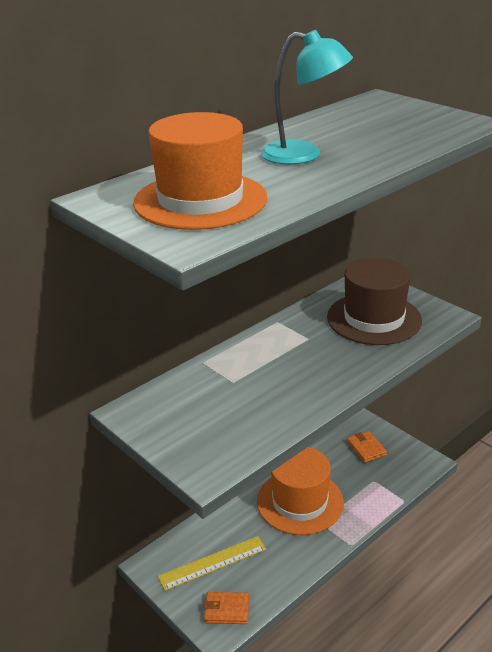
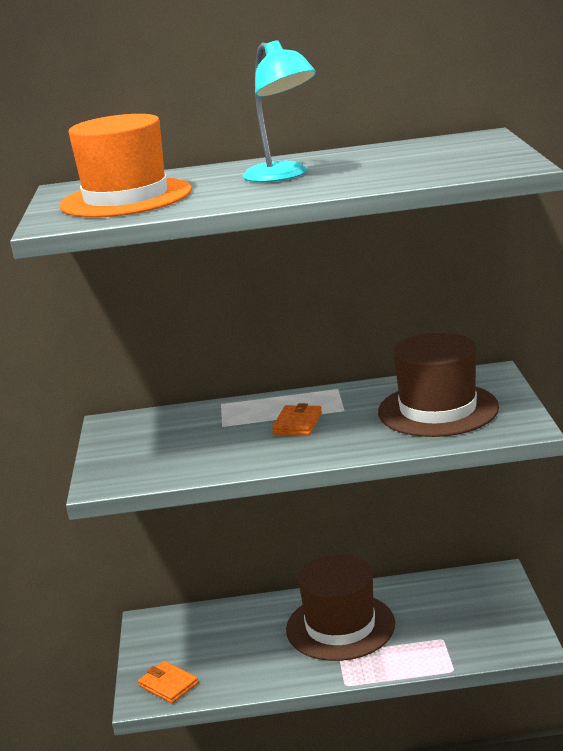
camera: 40 degrees right, 10 degrees down
yellow ruler [158,536,266,591] -> none
orange hat [257,447,344,535] -> brown hat [286,555,395,661]
orange wallet [347,431,387,463] -> orange wallet moved to [272,403,322,435]

